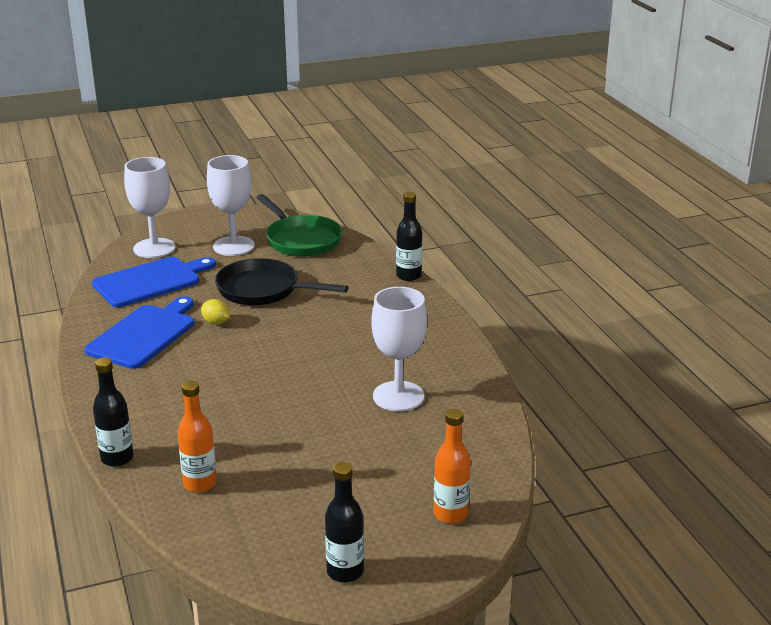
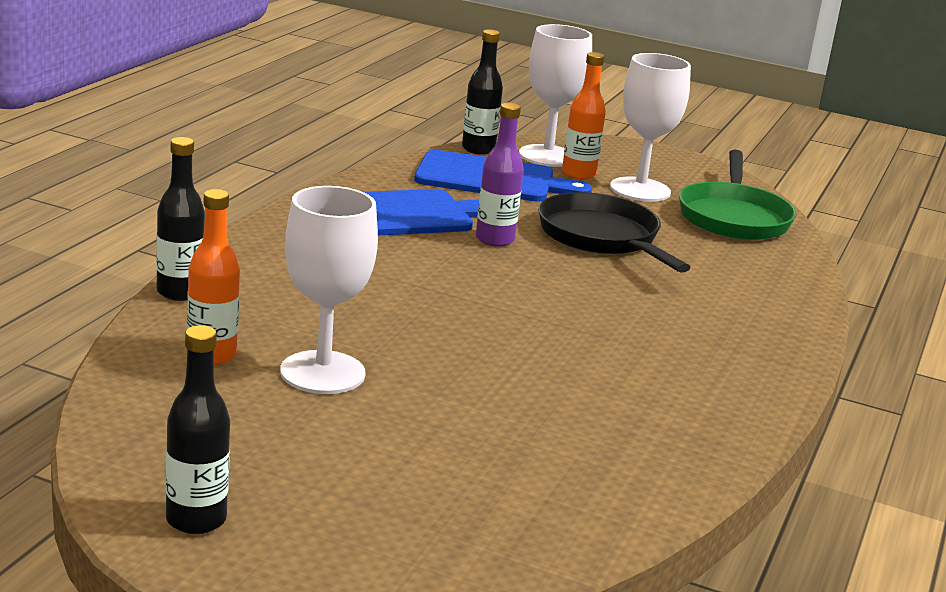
camera: 40 degrees right, 5 degrees down
yellow lemon [201,299,230,325] -> purple bottle [476,103,524,247]
white goblet [371,287,427,412] -> white goblet moved to [280,186,378,394]
black bottle [396,192,422,281] -> black bottle moved to [462,30,503,155]
orange bottle [434,409,471,524] -> orange bottle moved to [562,52,606,180]

